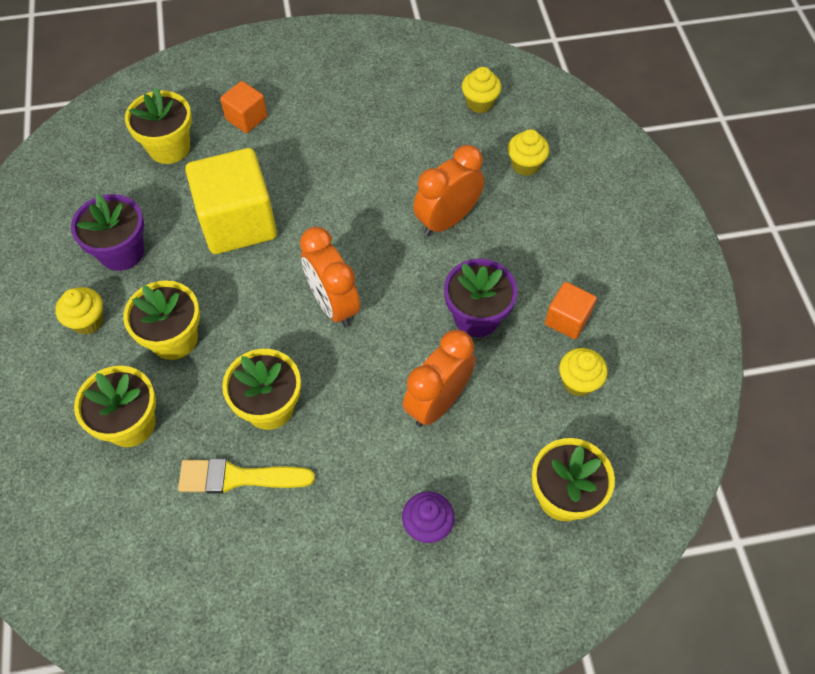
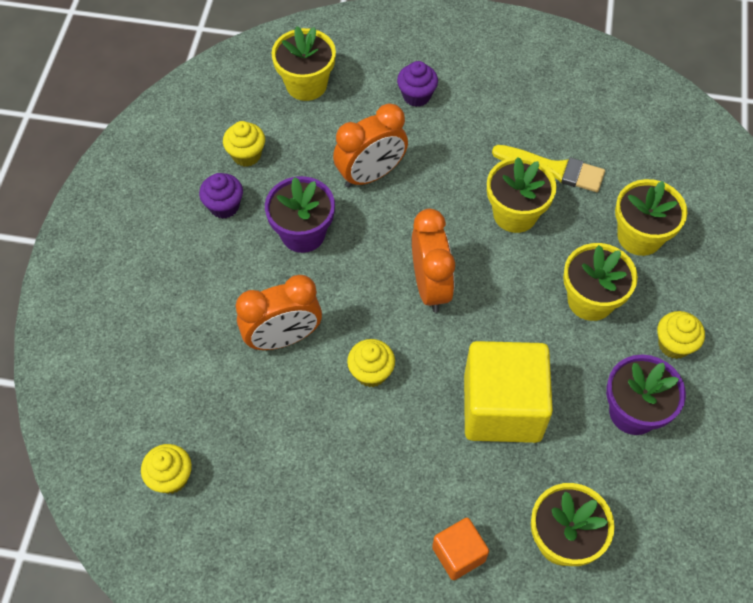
camera: 160 degrees left, 0 degrees up
yellow cupcake [508,129,550,176] -> yellow cupcake moved to [347,339,395,387]
orange cube [545,282,597,339] -> purple cupcake [199,173,243,219]

